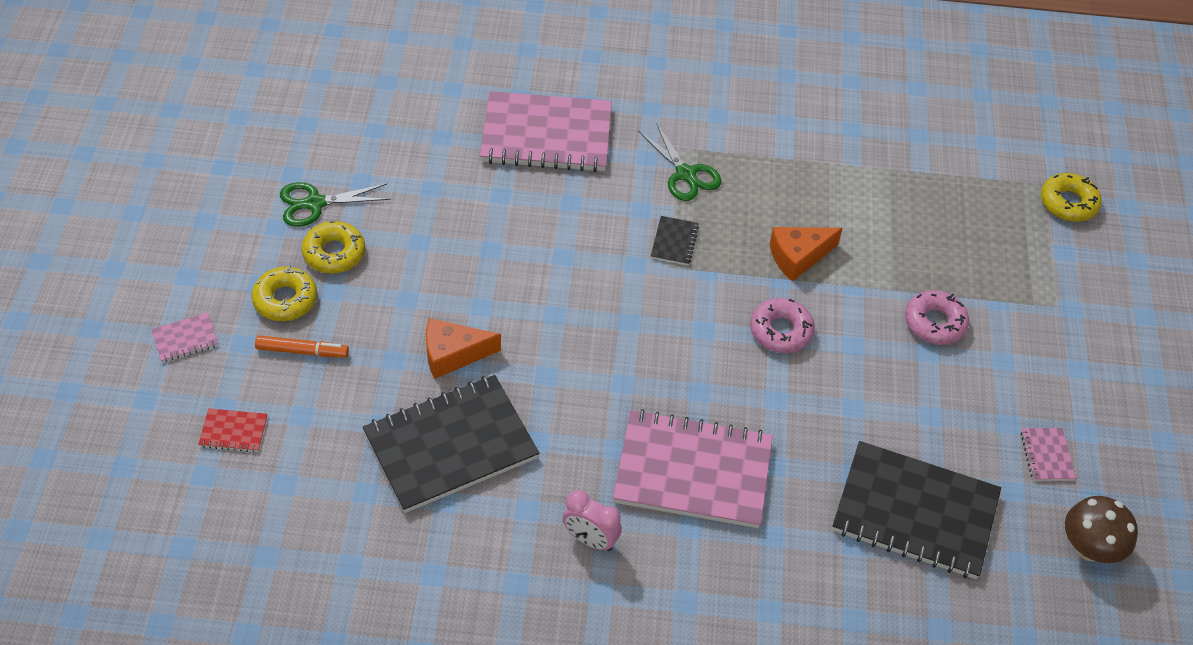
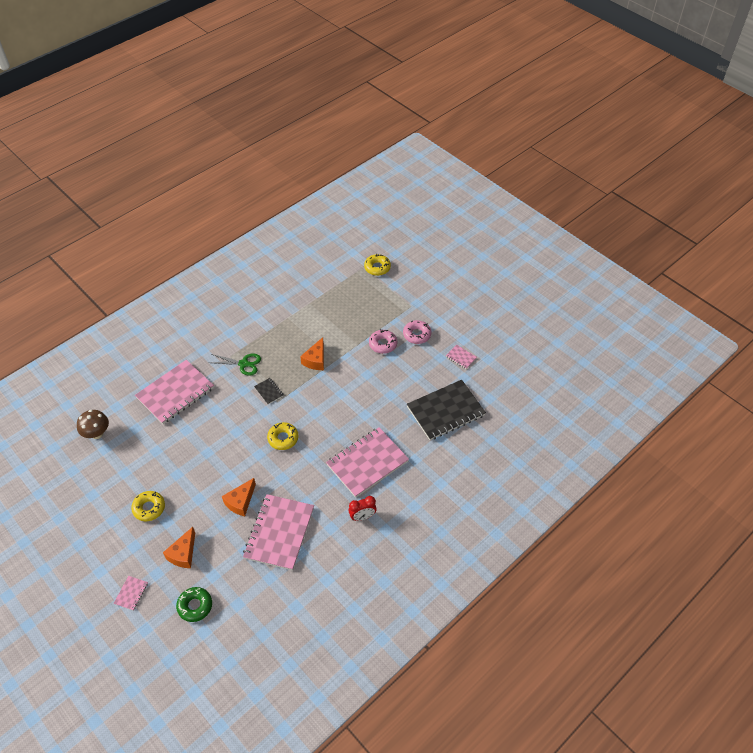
camera: 45 degrees left, 0 degrees up
red notebook [198,408,268,453] -> green donut [176,587,212,622]
yellow donut [252,265,317,321] -> yellow donut moved to [267,422,299,450]
orange marker [255,335,349,357] -> orange cheese [163,527,195,568]
green scissors [280,182,390,227] -> none
black notebook [363,375,539,513] -> pink notebook [243,494,314,571]
pink clock [563,490,622,551] -> red clock [349,496,377,521]
pink donut [750,298,815,353] -> pink donut moved to [403,320,431,344]
brown mushroom [1065,496,1138,563] -> brown mushroom moved to [77,410,109,439]

